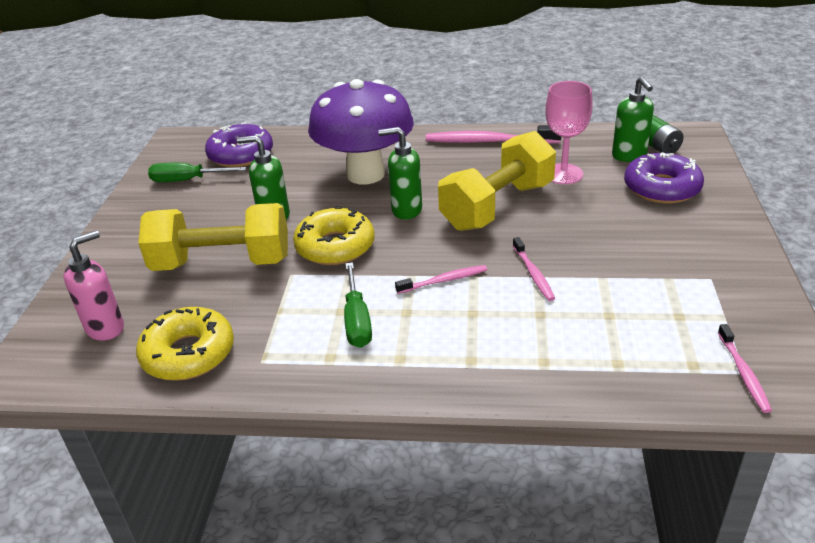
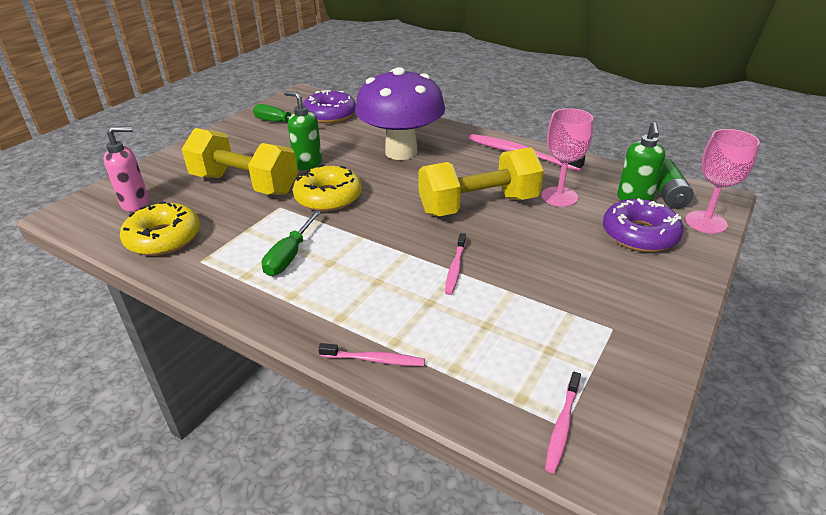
camera: 25 degrees right, 0 degrees up
green soap dispenser [378,127,422,220] -> none
pink toothbrush [395,265,487,294] -> pink toothbrush moved to [318,343,425,366]
none -> pink goblet [686,129,760,234]

